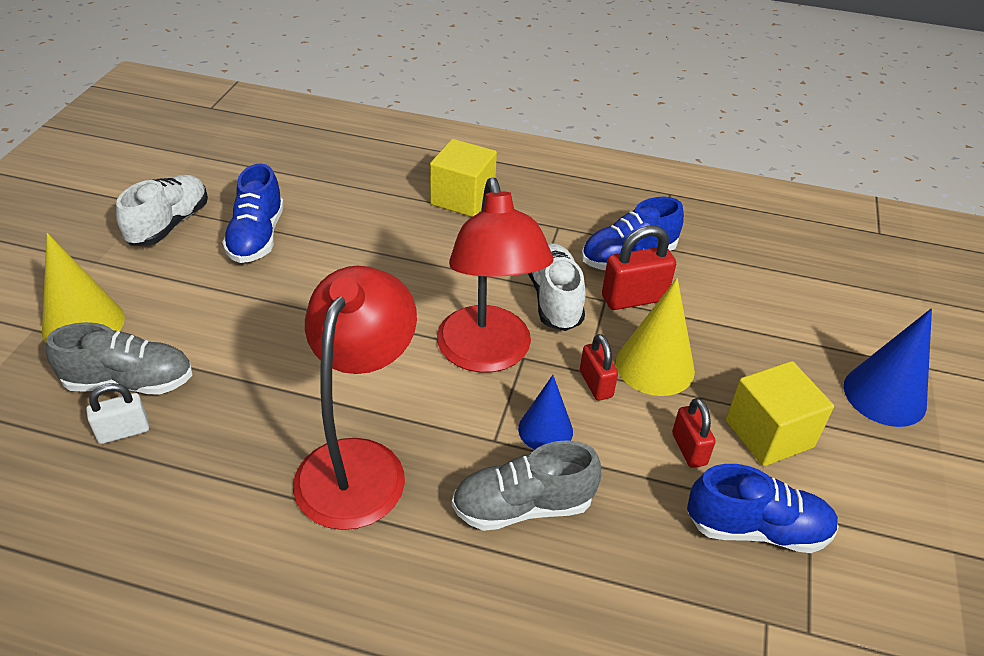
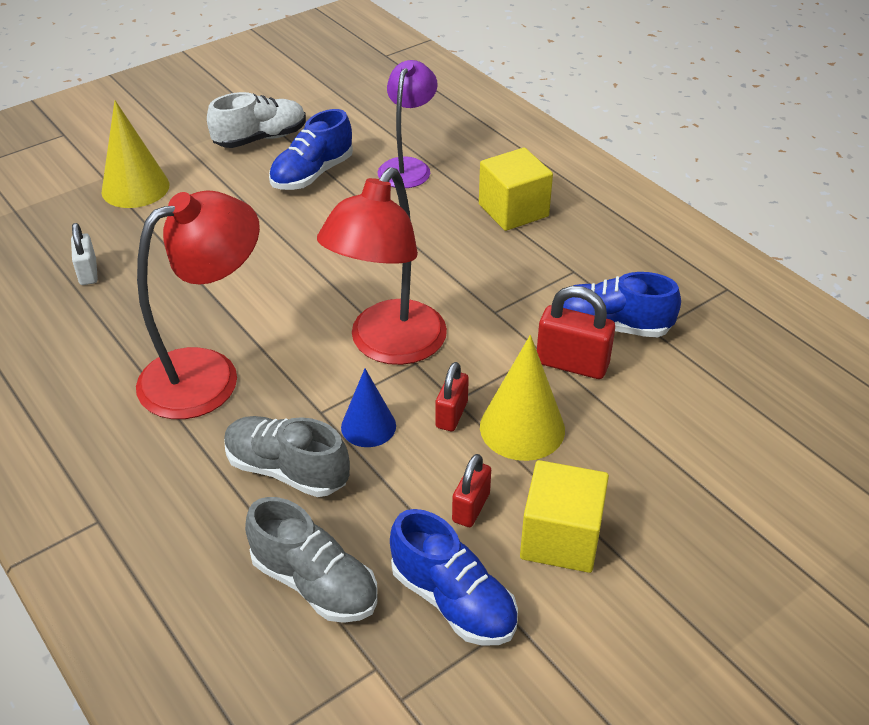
camera: 40 degrees right, 0 degrees up
grey shoe [46,322,193,394] -> grey shoe moved to [245,497,377,623]
white padlock [86,383,149,444] -> white padlock turned 60 degrees clockwise [71,223,98,285]
white shoe [528,243,586,331] -> none
blue cone [844,308,932,427] -> none
none -> purple lamp [378,60,438,188]

